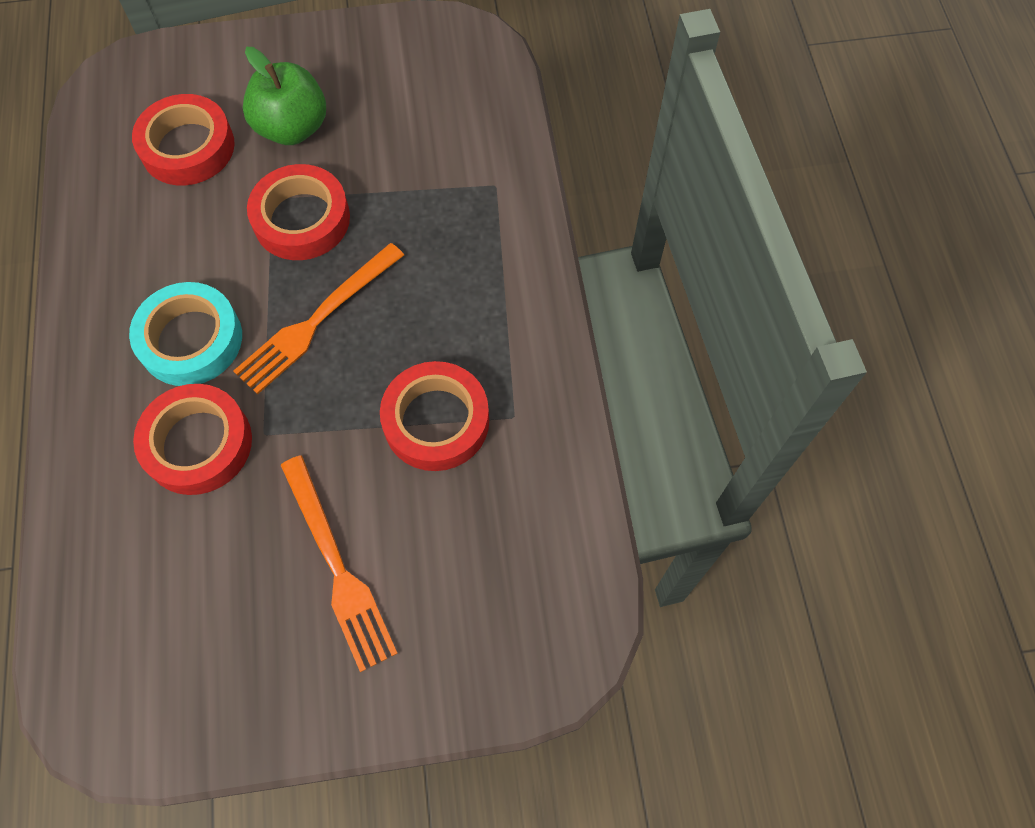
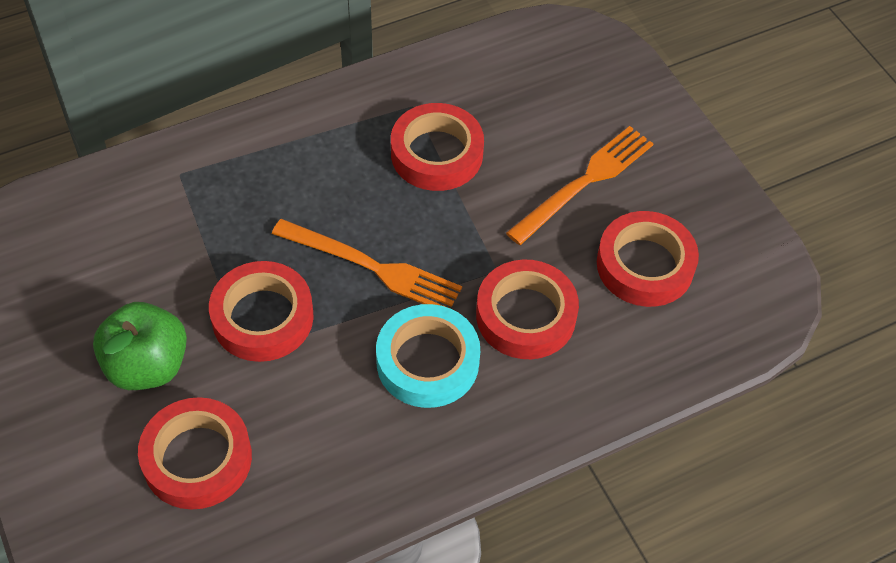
camera: 110 degrees left, 10 degrees down
none -> red tape [597,211,699,307]

